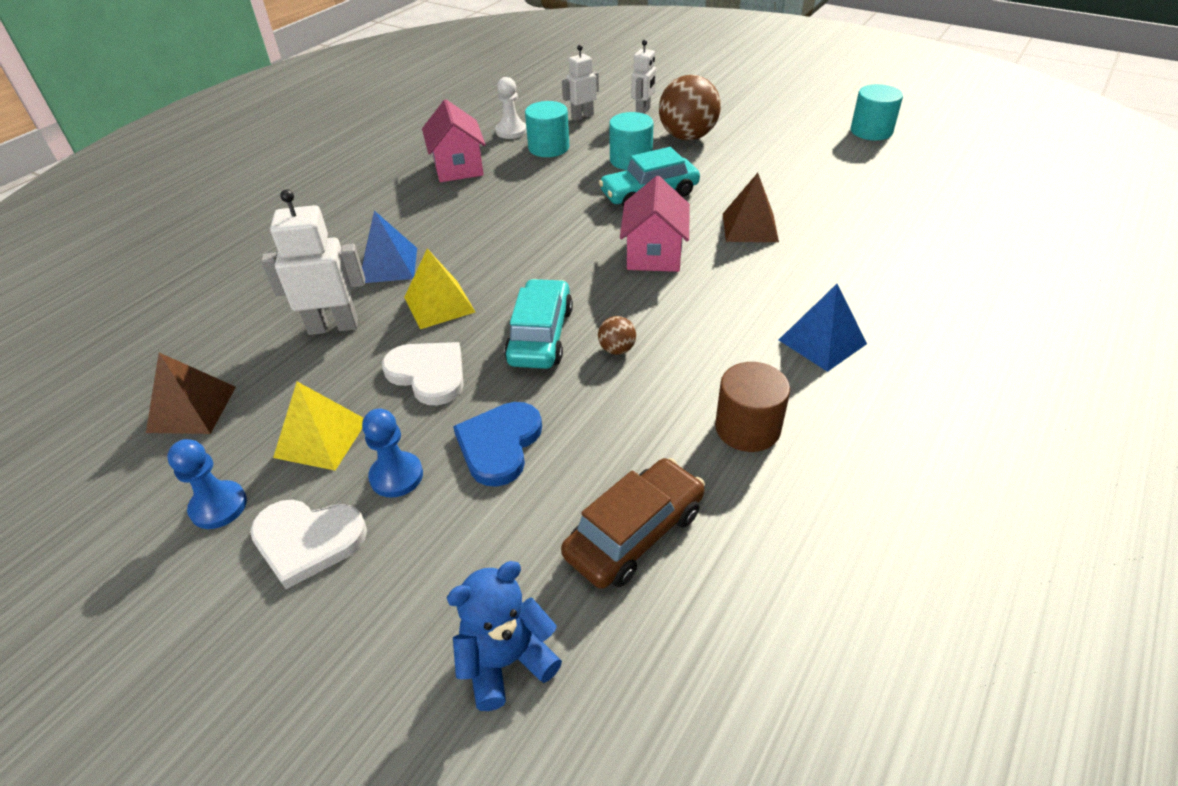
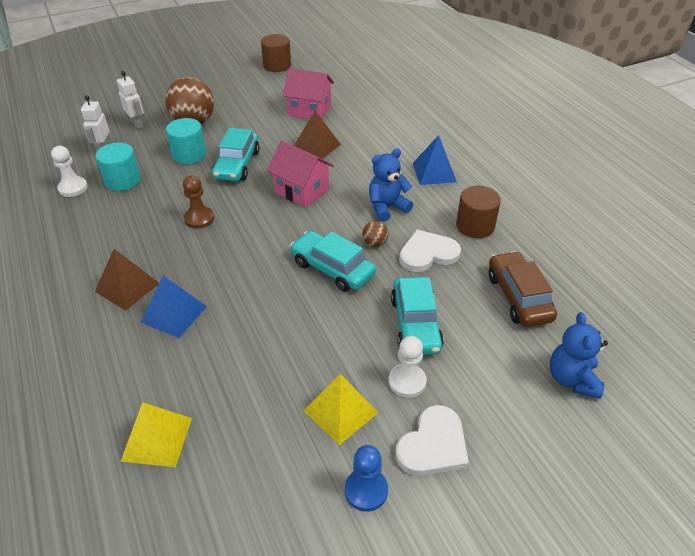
camera: 60 degrees left, 0 degrees up
brown pyramid [146,353,236,434] -> brown pyramid moved to [95,249,159,311]
white robot [261,189,365,335] -> none
blue pawn [362,409,423,498] -> white pawn [388,336,427,398]
white heart [382,342,464,405] -> white heart moved to [399,229,461,272]
yellow pyramid [404,249,475,329] -> yellow pyramid moved to [120,402,192,467]
pink house [422,99,486,182] -> pink house moved to [283,68,334,119]
blue heart [453,402,542,487] -> turquoise car [391,277,444,355]
turquoise cylinder [851,84,903,140] -> brown cylinder [261,34,291,72]
none -> brown pawn [183,175,214,229]
none -> blue teddy bear [369,148,413,222]

